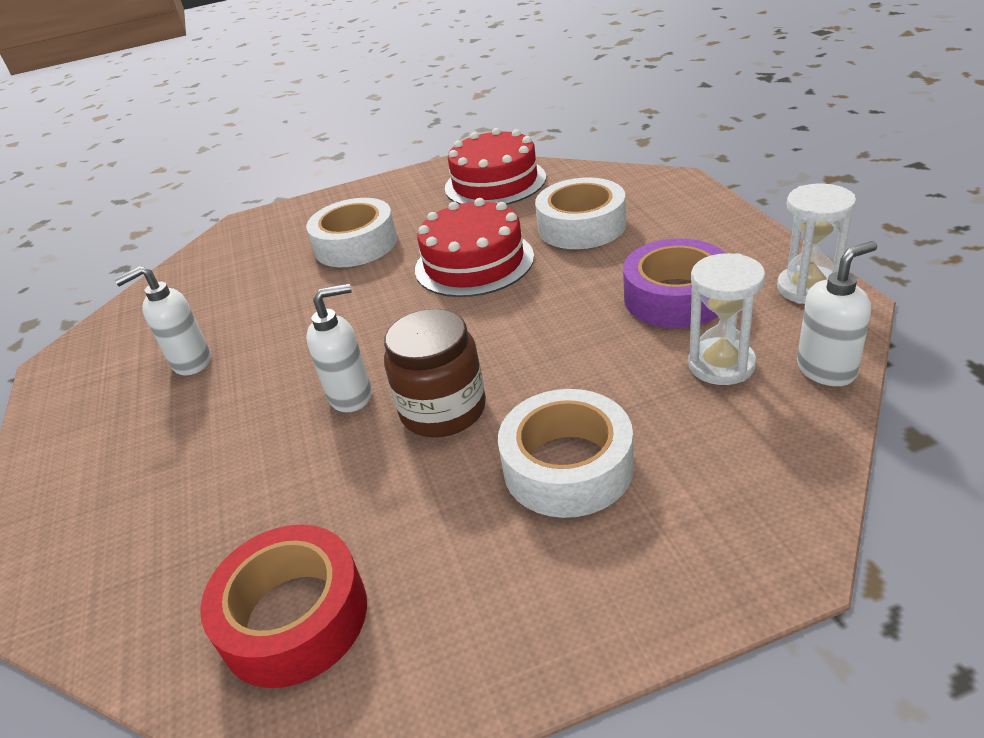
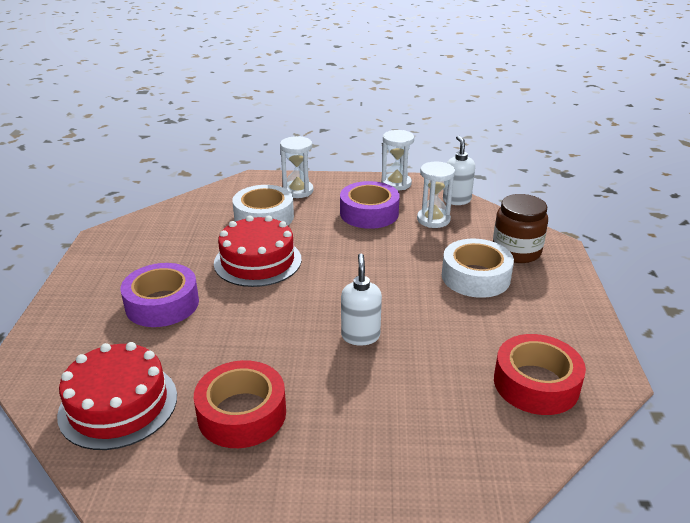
camera: 75 degrees left, 5 degrees down
white soap dispenser [114,266,211,375] -> red tape [194,360,286,448]
white tape [306,198,397,267] -> purple tape [120,263,199,327]
brown jar [384,309,486,437] -> brown jar moved to [493,194,548,263]
red cake [445,128,546,205] -> red cake moved to [57,342,177,450]
none -> white hourglass [280,136,314,198]

